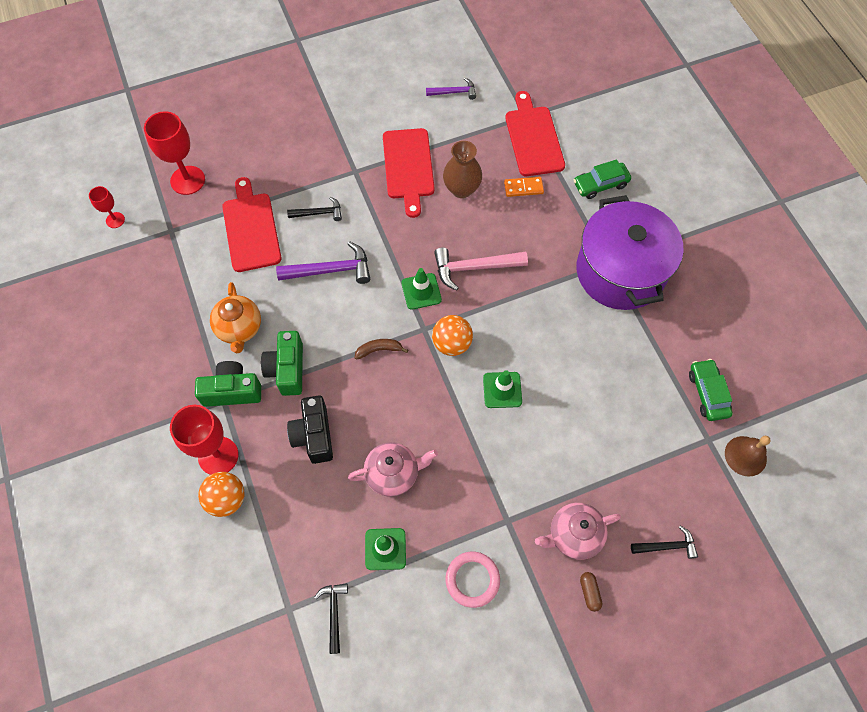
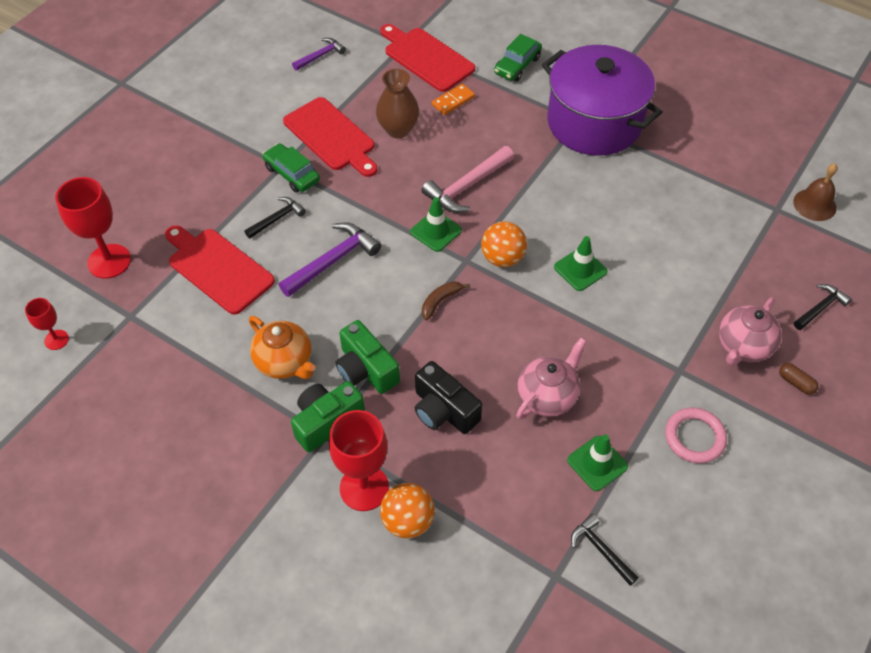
camera: 35 degrees left, 10 degrees down
green car [689,359,732,421] -> green car moved to [262,143,320,193]

